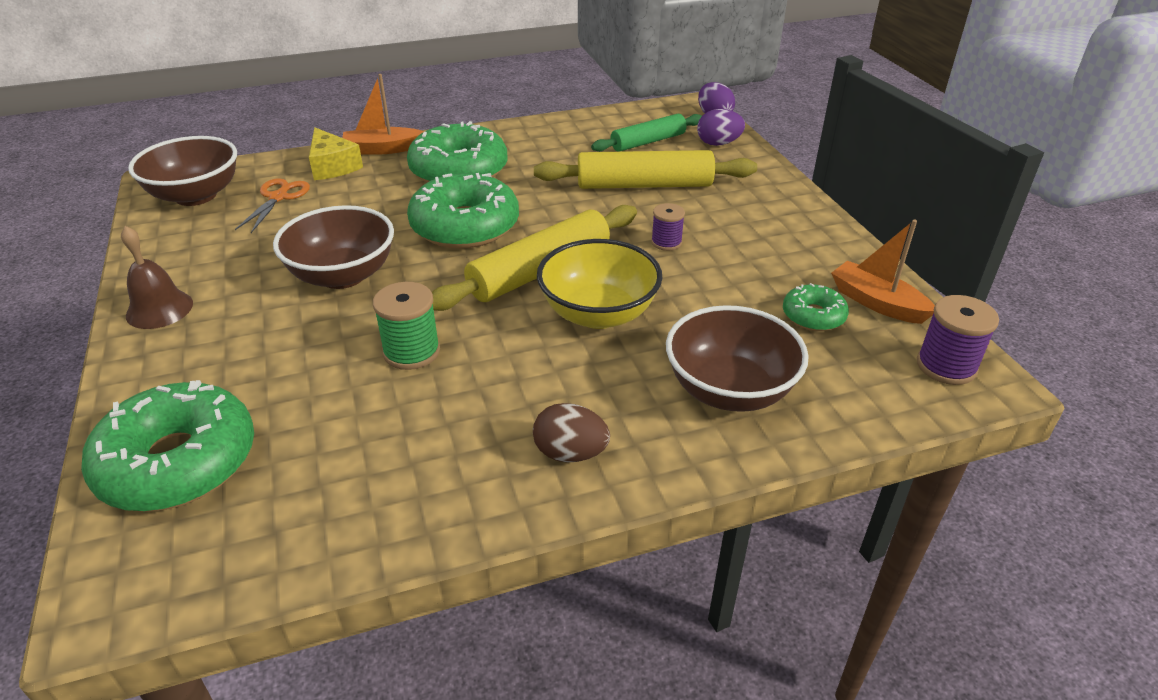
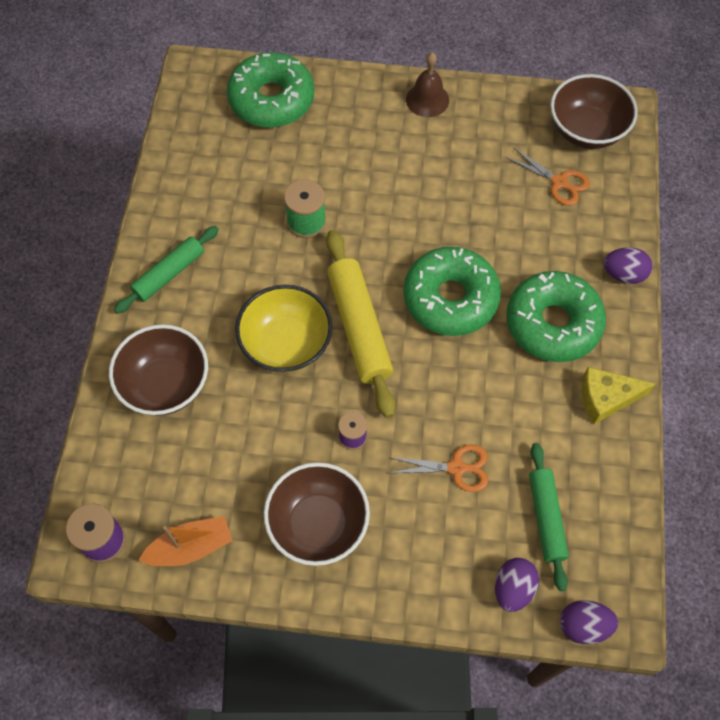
camera: 115 degrees right, 25 degrees up
brown bowl [273,205,394,289] -> brown bowl moved to [264,462,370,566]
yellow cheese [309,127,363,180] -> yellow cheese moved to [581,367,655,424]
orange boat [342,74,424,155] -> purple egg [604,247,653,284]
brown egg [533,403,610,462] -> green rolling pin [114,226,219,314]
yellow rolling pin [534,150,757,189] -> orange scissors [388,444,488,492]
green donut [783,283,849,331] -> none

